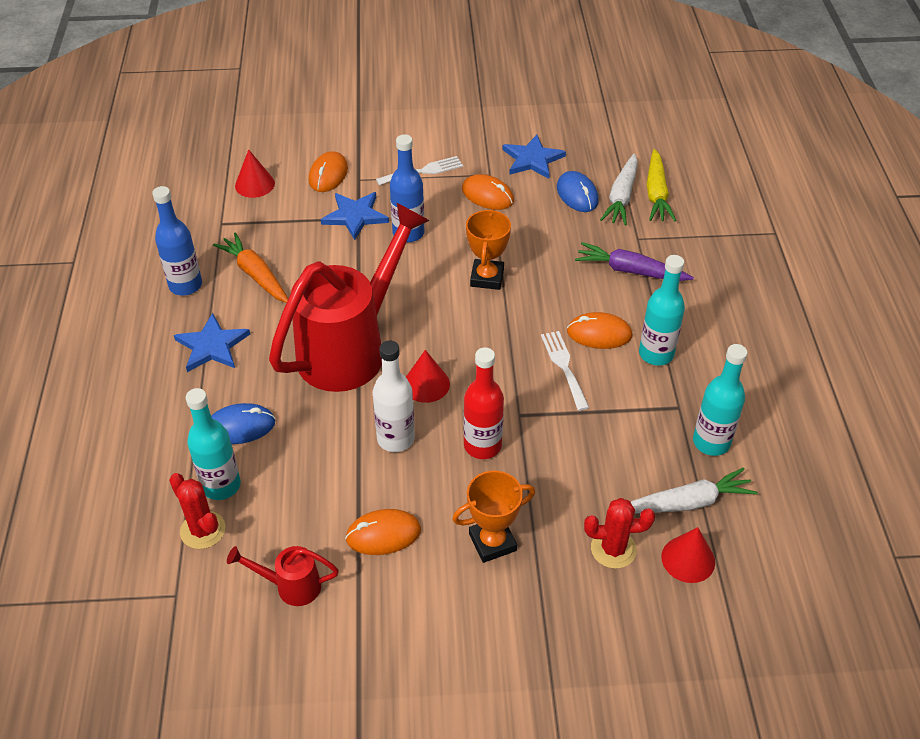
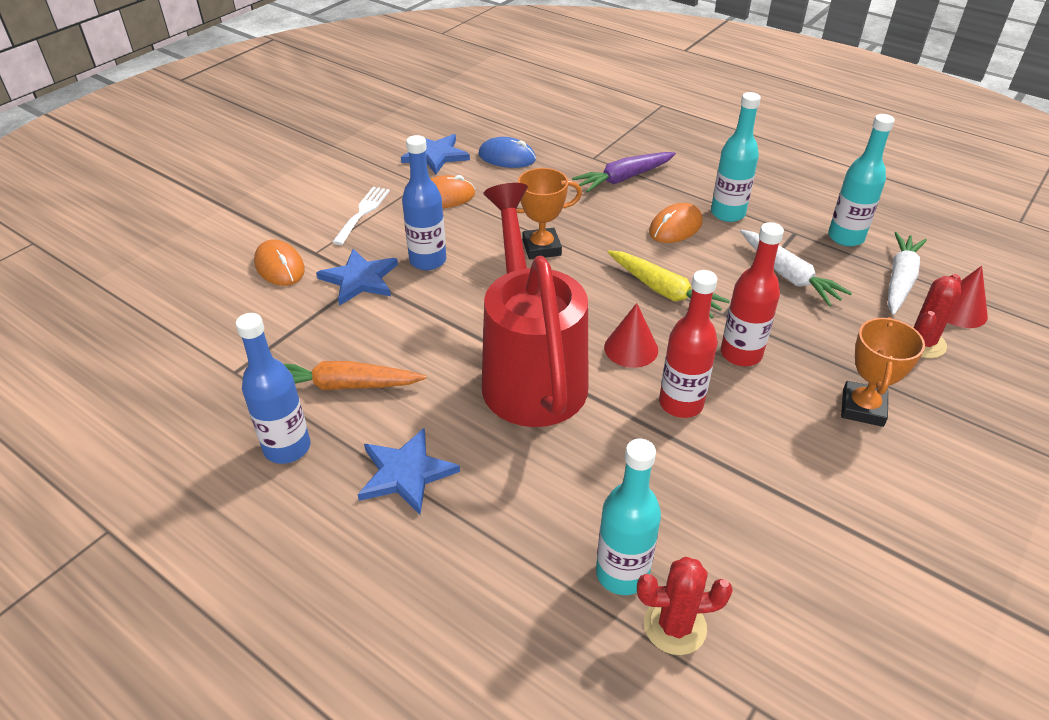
camera: 50 degrees left, 5 degrees down
blue mouse [211,403,275,444] -> none
red watering can [227,546,339,606] -> none
red cone [235,149,275,198] -> none
orange mouse [345,509,421,555] -> none
white bottle [373,341,415,452] -> red bottle [659,270,718,418]
orange trophy [466,209,511,290] -> orange trophy turned 60 degrees counterclockwise [516,168,582,259]
white fork [541,331,589,411] -> none
white carrot [600,153,638,225] -> white carrot moved to [740,230,852,306]
yellow carrot [647,149,676,221] -> yellow carrot moved to [608,250,730,318]

